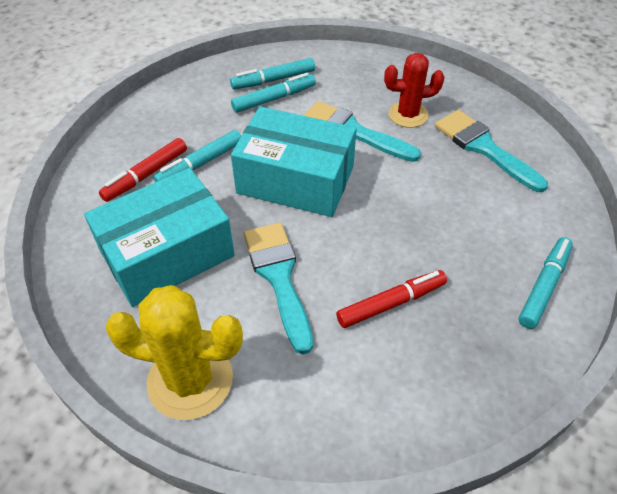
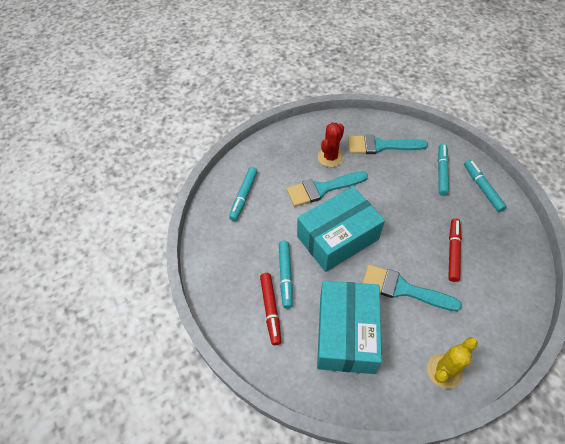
camera: 50 degrees left, 5 degrees up
yellow cactus [105,285,243,420] -> yellow cactus [427,337,478,389], size x0.66
turquoise marker [231,73,316,113] -> turquoise marker moved to [438,144,449,196]

